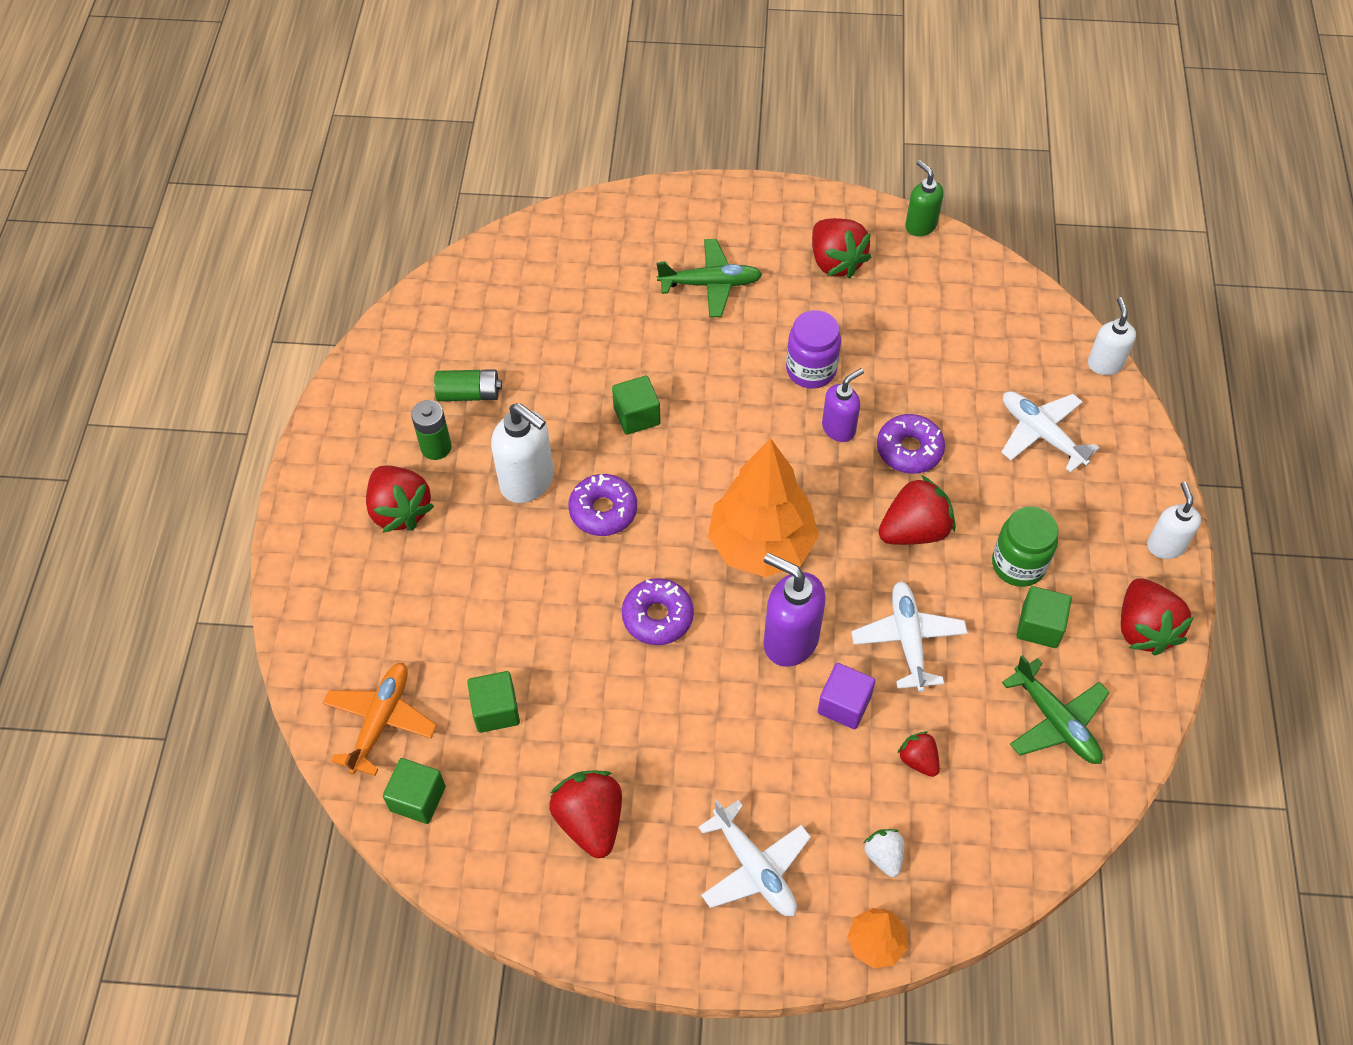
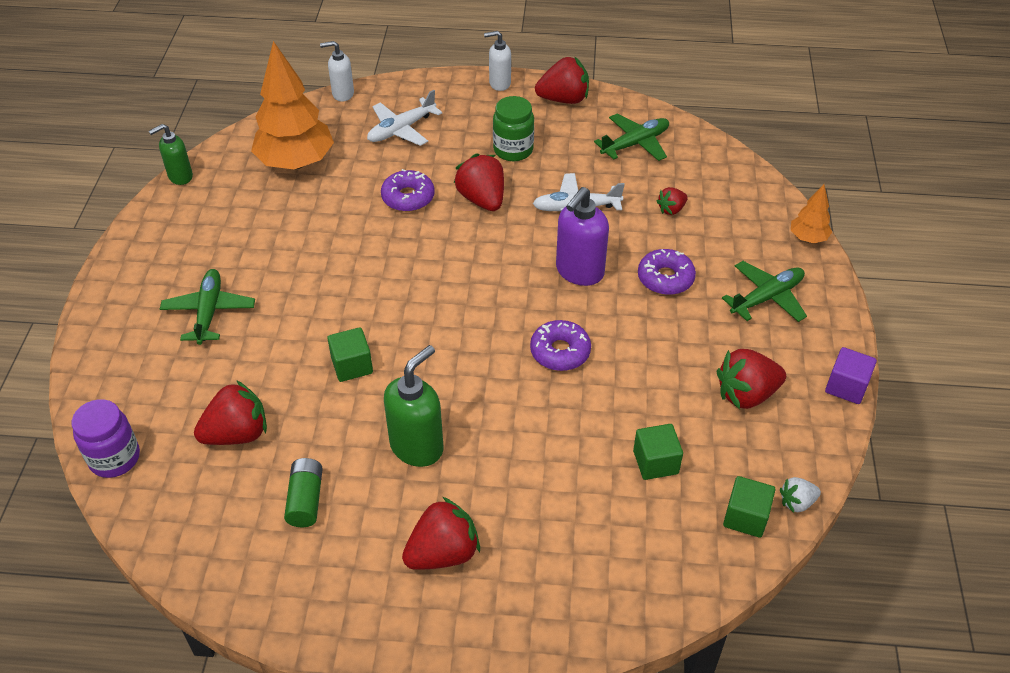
camera: 90 degrees left, 10 degrees down
orange plane [323,663,437,776] -> none
green battery [411,400,452,460] -> none
white soap dispenser [491,403,554,503] -> green soap dispenser [384,345,443,467]
purple donut [568,474,637,536] -> purple donut moved to [638,249,696,295]
white plane [698,800,811,916] -> green plane [722,261,807,322]
orange tree [708,438,819,577] -> orange tree moved to [251,41,334,169]
purple jar [786,310,841,389] -> purple jar moved to [72,399,140,478]
red strawberry [812,218,872,279] -> red strawberry moved to [194,380,267,445]
purple cube [818,663,875,729] -> purple cube moved to [825,347,877,404]
purple soap dispenser [822,368,864,442] -> none
white strawberry [864,829,904,877] -> white strawberry moved to [780,477,821,513]
green cube [1017,586,1072,648] -> none

